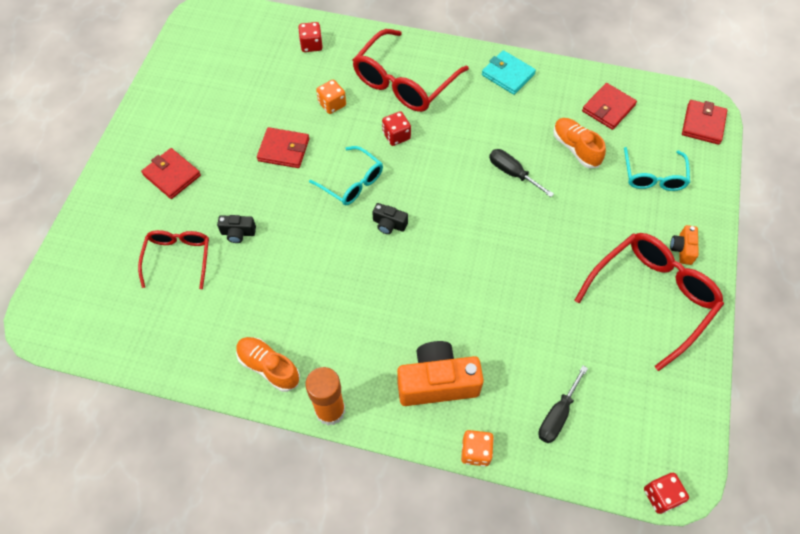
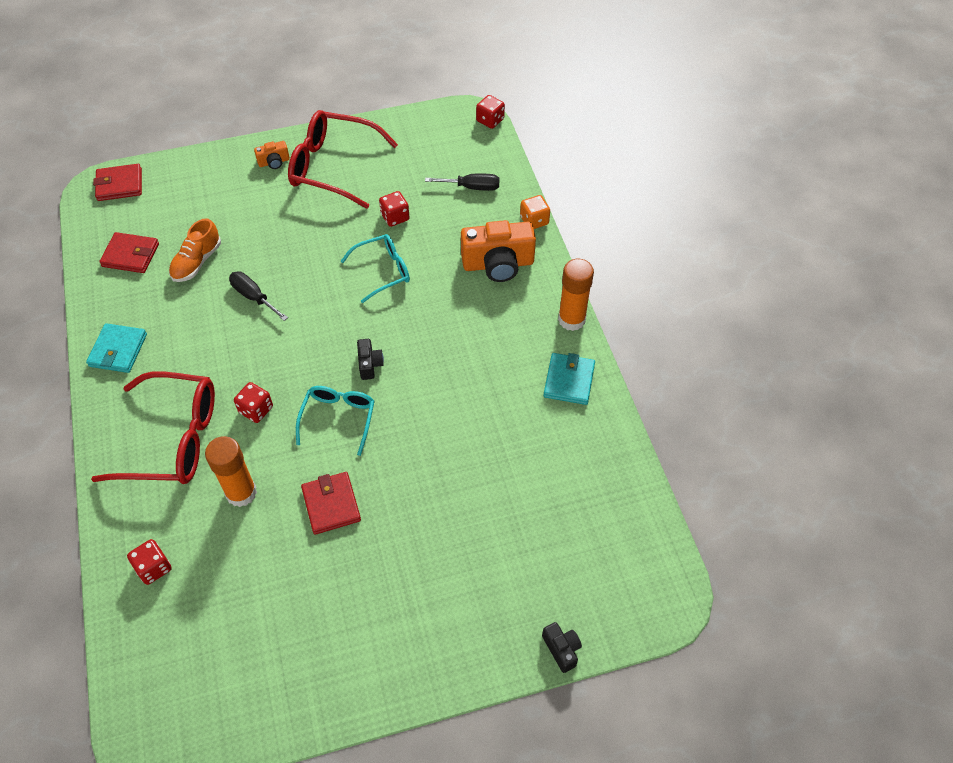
camera: 120 degrees left, 5 degrees down
red glasses [138,230,209,289] -> none
red wallet [141,148,201,199] -> none
black camera [217,215,256,243] -> black camera moved to [542,622,582,673]
orange shoe [236,337,300,392] -> turquoise wallet [543,353,595,405]
orange dice [316,80,346,114] -> orange glue stick [205,436,257,507]
orange camera [397,341,484,406] -> orange camera turned 60 degrees counterclockwise [461,220,536,282]
black screwdriver [489,149,554,197] -> black screwdriver turned 120 degrees clockwise [229,271,288,321]
turquoise glasses [624,147,690,191] -> turquoise glasses moved to [341,234,410,303]
none -> red dice [379,191,410,227]

